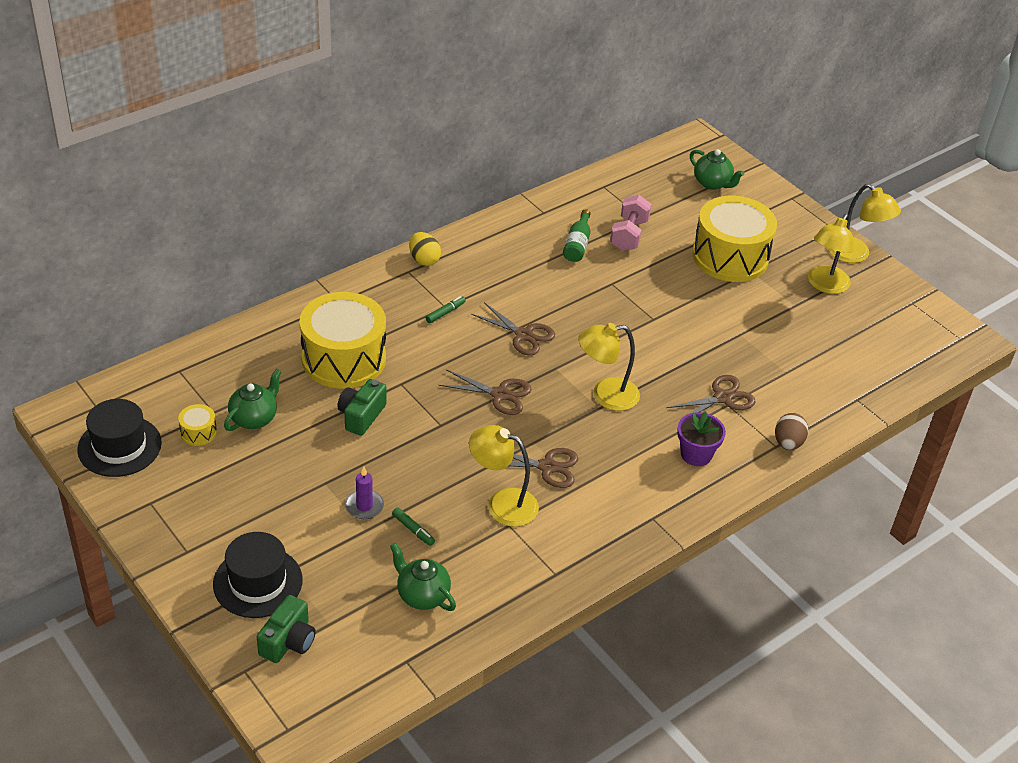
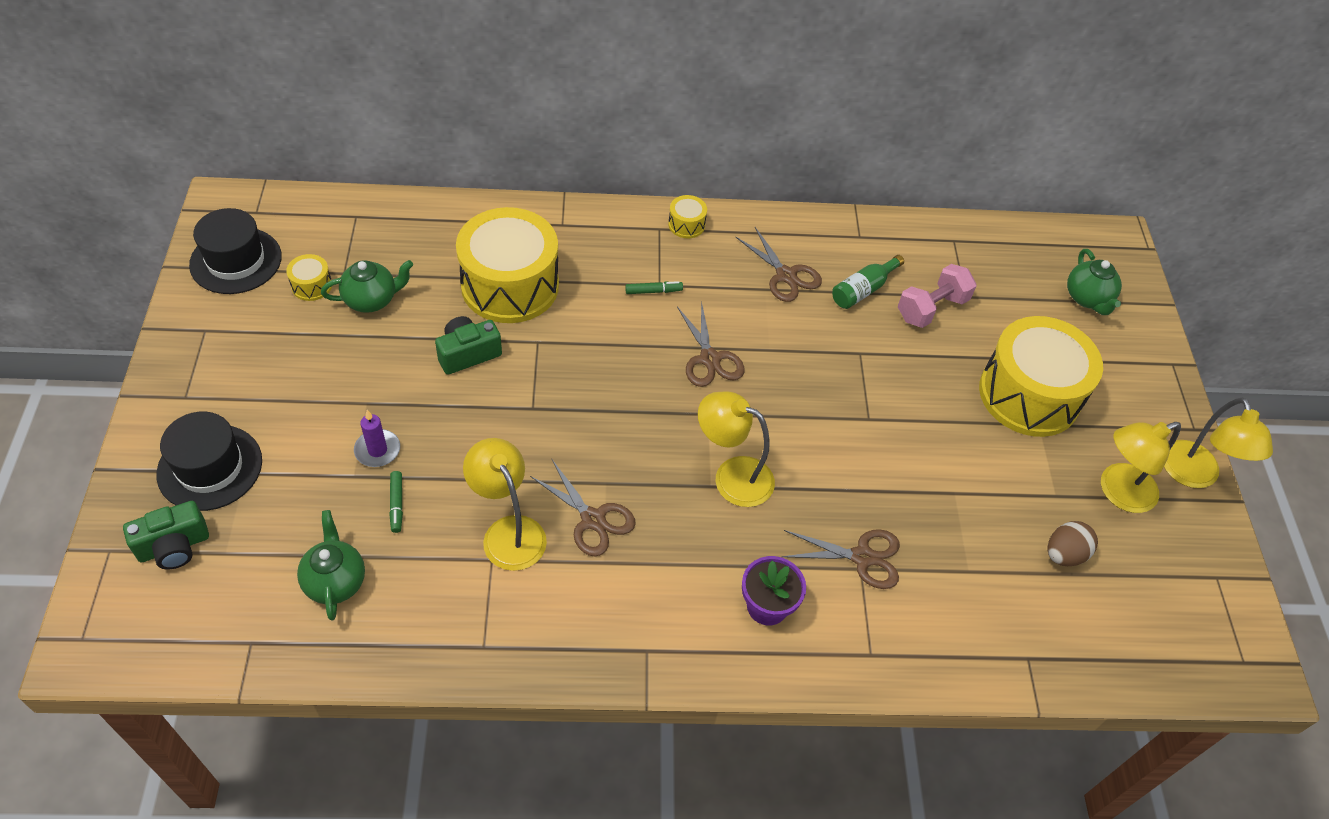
camera: 35 degrees right, 10 degrees up
yellow egg [409,232,441,266] -> yellow drum [668,195,707,238]
brown scissors [439,369,531,415] -> brown scissors moved to [736,227,822,302]
brown egg [775,413,808,450] -> brown egg moved to [1047,521,1098,566]

